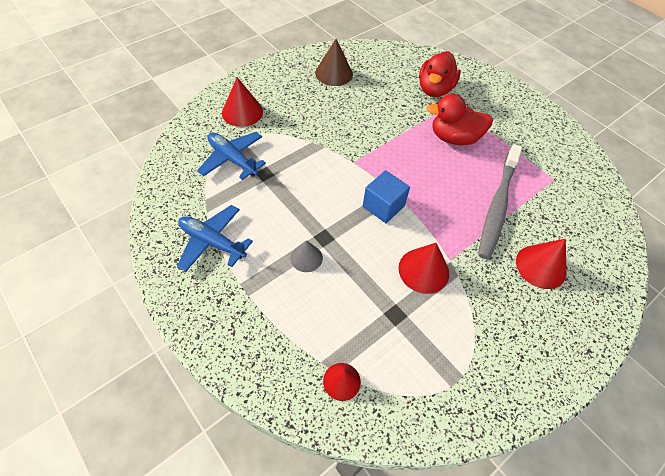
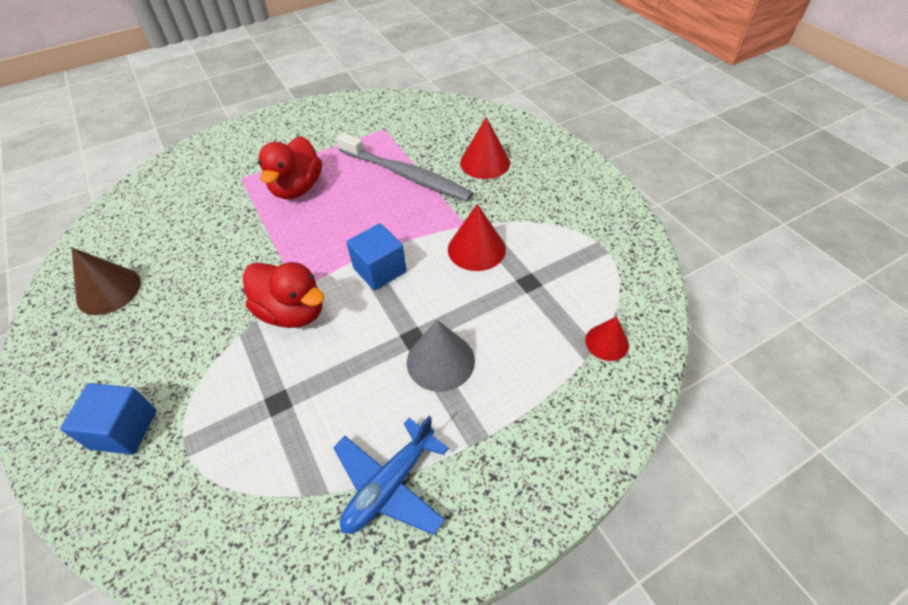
camera: 75 degrees left, 5 degrees down
blue plane [197,132,266,180] -> none
red cone [222,77,263,127] -> blue cube [60,383,157,455]
grey cone [290,240,323,272] -> grey cone [407,320,475,392], size x1.57
red duck [419,51,460,97] -> red duck moved to [243,262,324,328]

